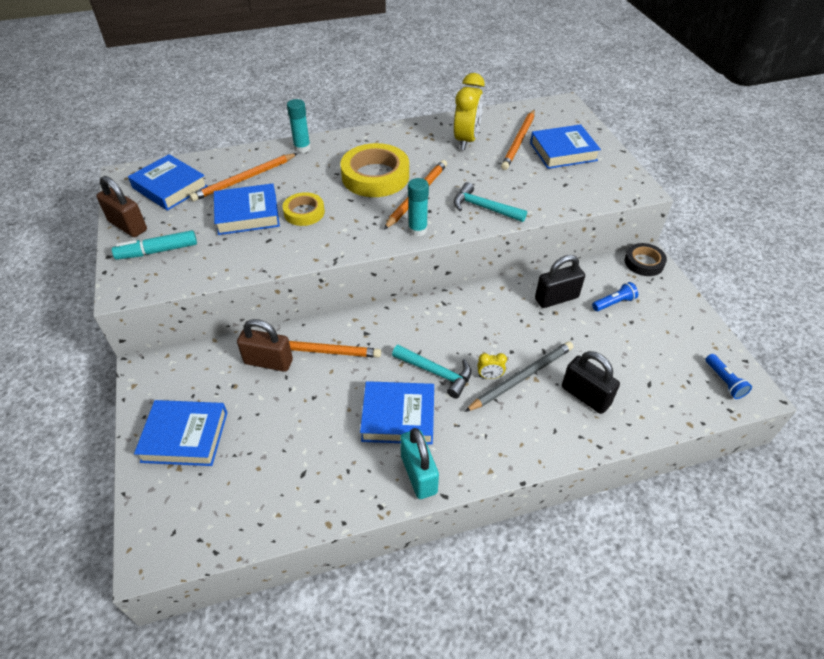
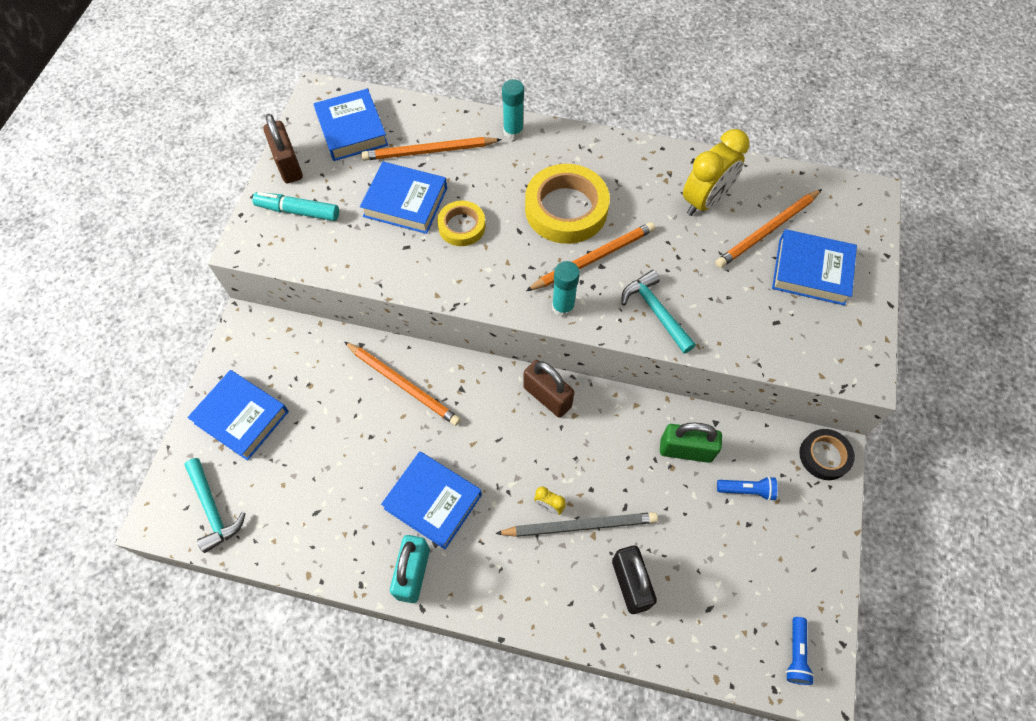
camera: 30 degrees right, 15 degrees up
brown padlock [237,319,293,372] -> brown padlock moved to [523,360,574,418]
turquoise hammer [392,345,471,398] -> turquoise hammer moved to [184,458,246,553]
black padlock [535,255,585,308] -> green padlock [660,423,722,463]

